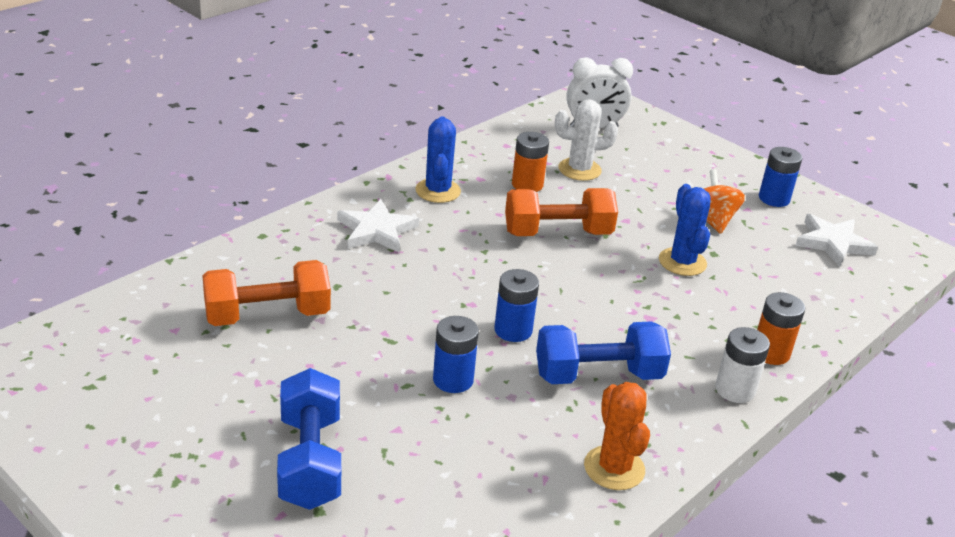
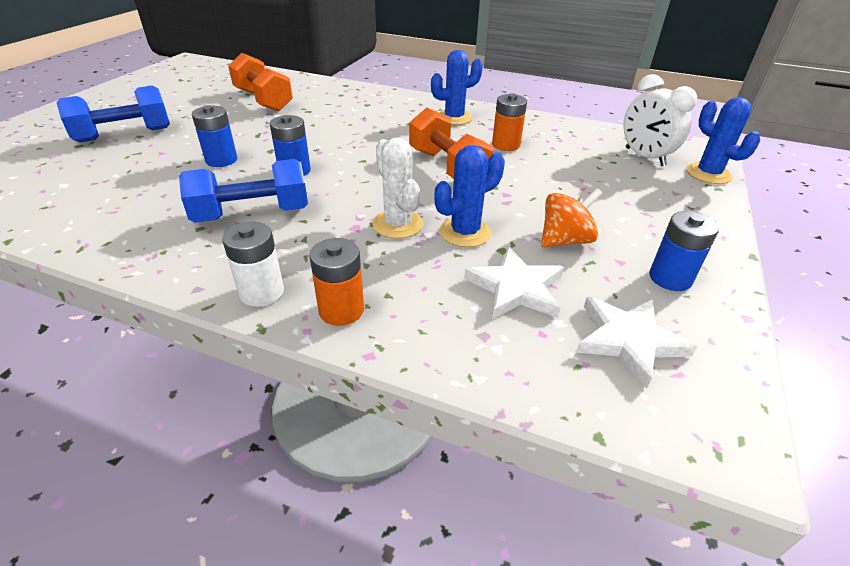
camera: 70 degrees right, 5 degrees up
white star [337,199,419,253] -> white star moved to [464,246,564,319]
blue dumbbell [536,321,671,384] -> blue dumbbell turned 75 degrees counterclockwise [179,159,308,223]
white cactus [555,99,618,181] -> white cactus moved to [372,138,423,239]
orange cactus [584,382,650,490] -> none
none -> blue cactus [686,97,760,184]

